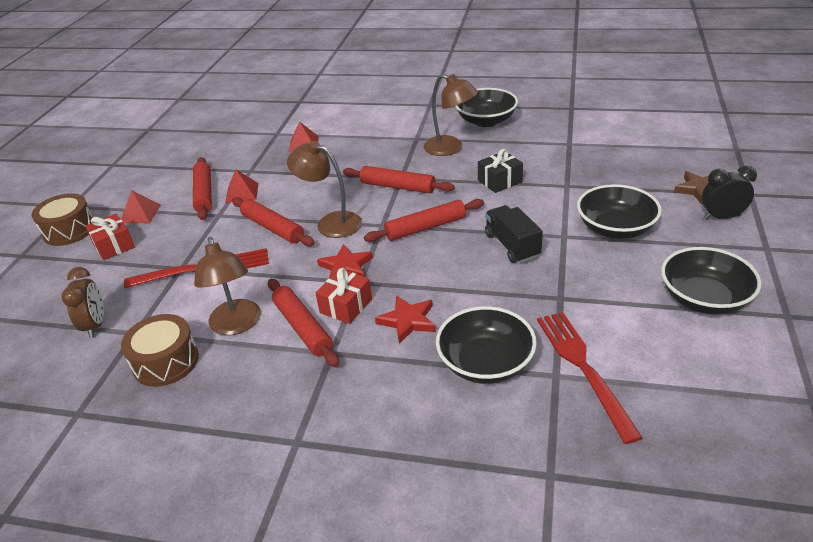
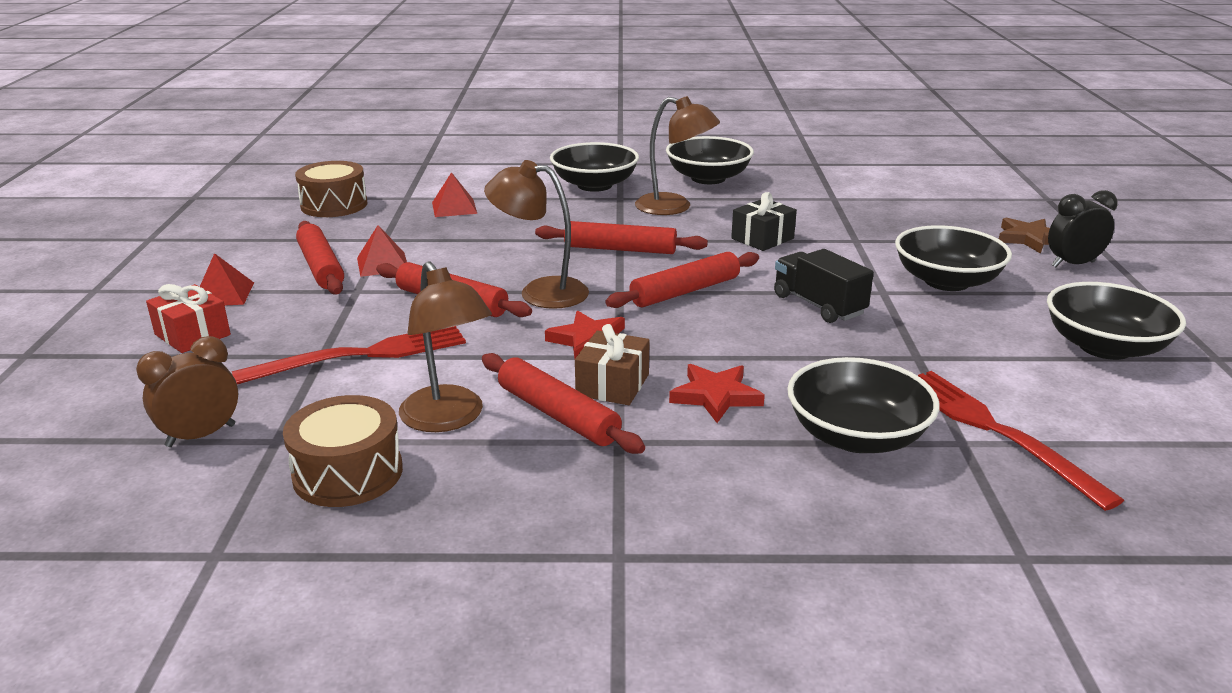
camera: 15 degrees left, 10 degrees down
brown drum [31,193,93,246] -> brown drum moved to [295,161,367,217]
brown clock [61,267,104,338] -> brown clock turned 105 degrees counterclockwise [136,336,238,447]
red gift [316,268,372,324] -> brown gift [575,324,650,405]
none -> black bowl [550,142,639,192]

